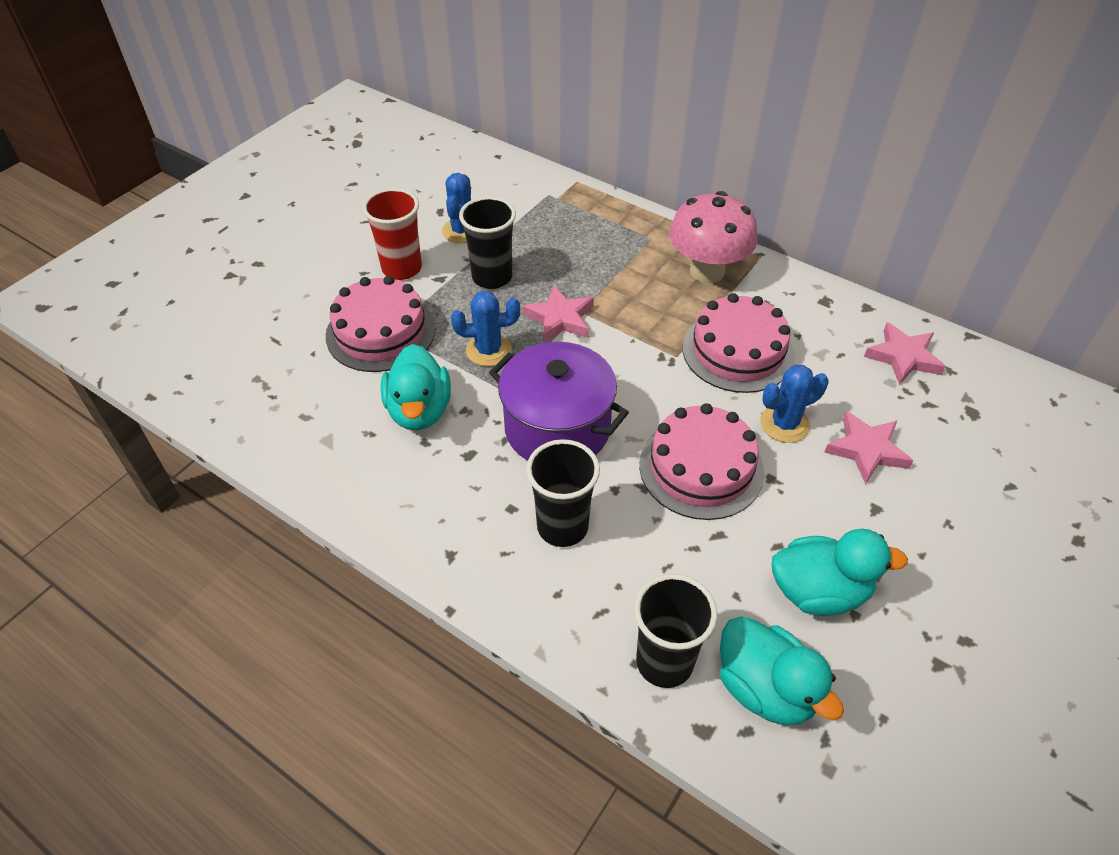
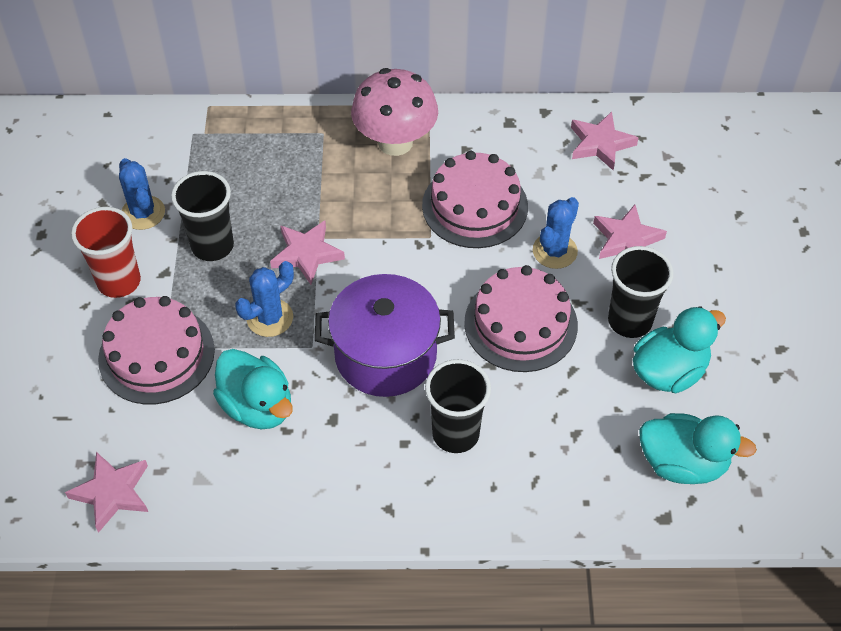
camera: 35 degrees left, 5 degrees up
black cup [634,574,717,688] -> black cup moved to [608,246,674,338]
none -> pink star [65,452,148,533]

